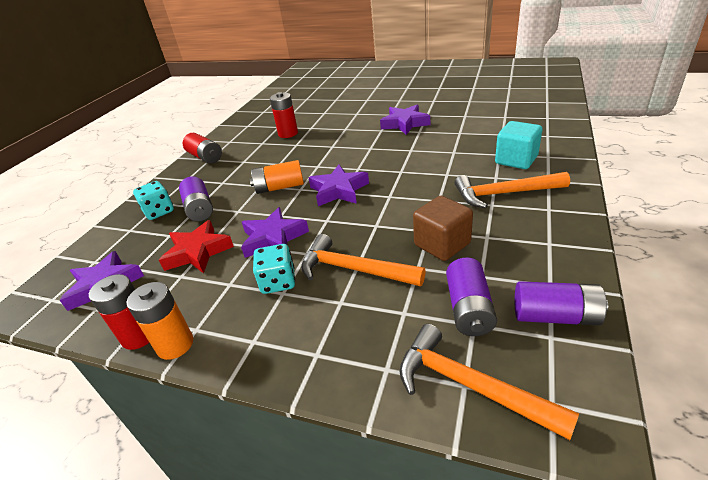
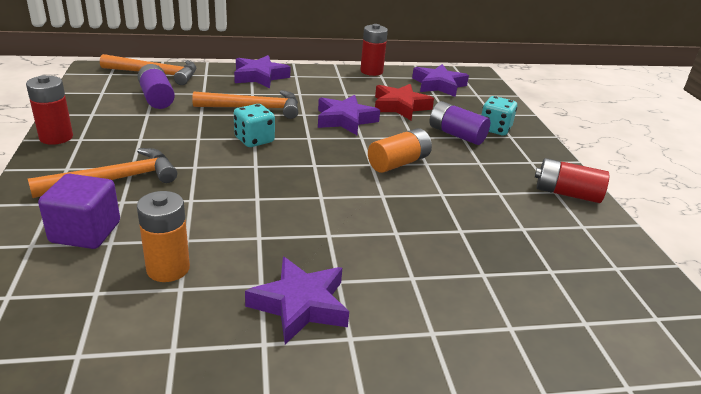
camera: 145 degrees right, 5 degrees down
orange battery [126,282,193,360] -> orange battery moved to [137,191,190,282]
turquoise dice [253,244,295,294] -> turquoise dice moved to [234,104,275,147]
red battery [270,92,298,138] -> red battery moved to [26,75,73,145]
purple star [309,165,369,206] -> purple star moved to [234,55,290,88]
brown cube [413,196,473,261] -> none
turquoise cube [495,121,542,169] -> purple cube [38,174,120,249]
purple battery [515,281,608,326] -> none

